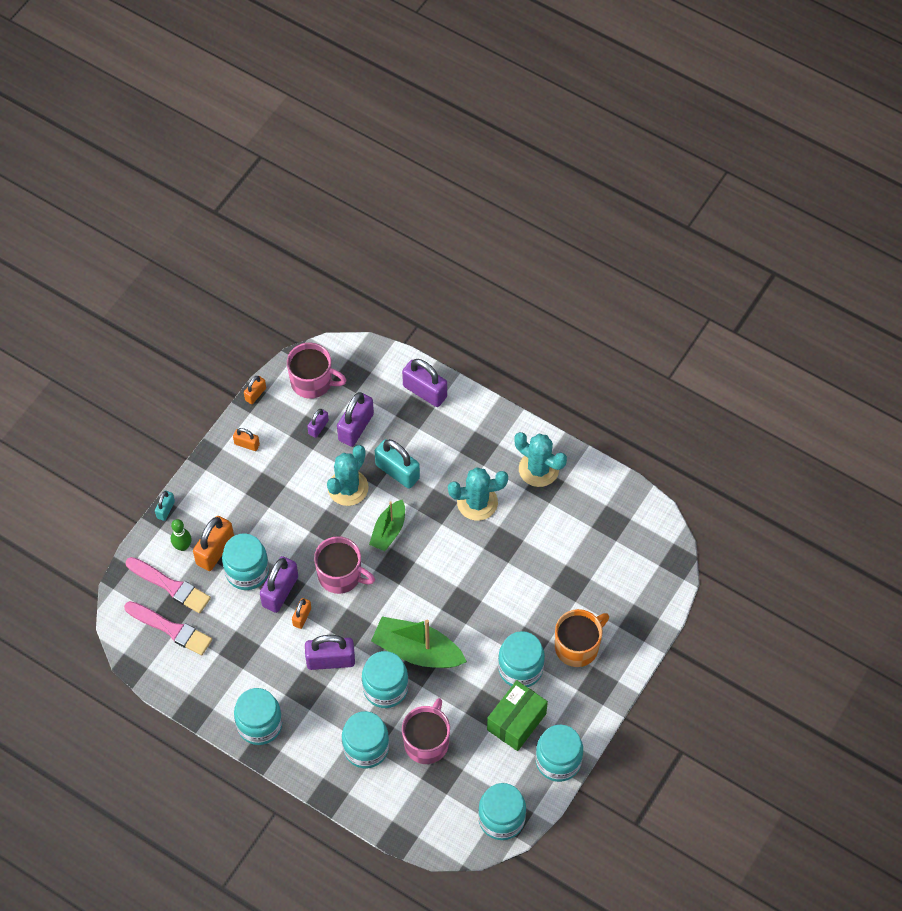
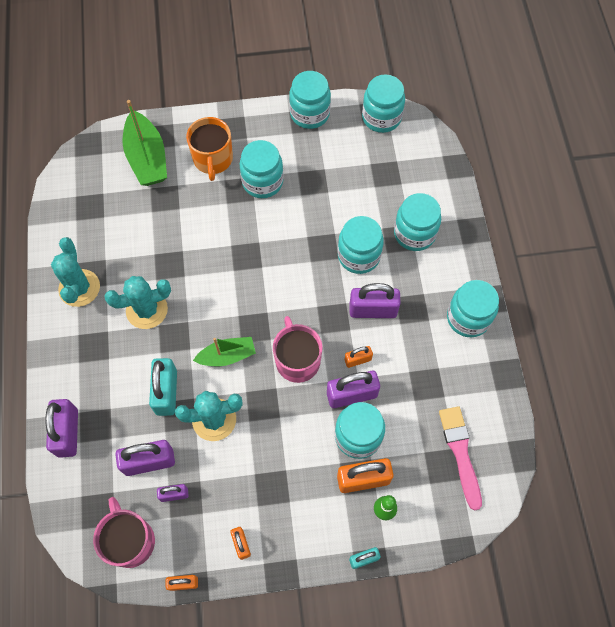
camera: 130 degrees left, 5 degrees up
pink brush [126,557,211,613] -> none
purple padlock [305,635,355,670] -> purple padlock turned 45 degrees counterclockwise [350,283,400,318]
green boat [371,616,467,668] -> green boat moved to [122,100,167,186]
pink mug [402,698,450,764] -> none
turquoise cactus [448,467,508,521] -> turquoise cactus turned 60 degrees counterclockwise [104,276,171,329]
green box [487,680,548,751] -> none
orange mug [555,609,609,667] -> orange mug turned 105 degrees counterclockwise [186,117,233,181]

